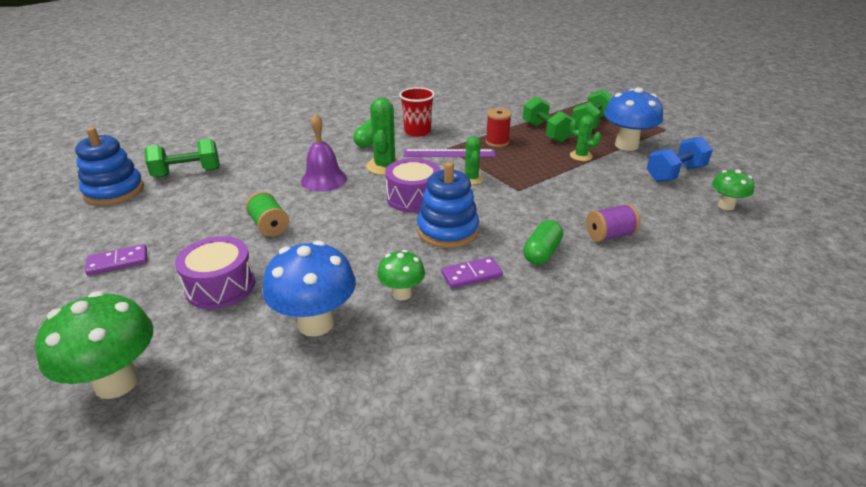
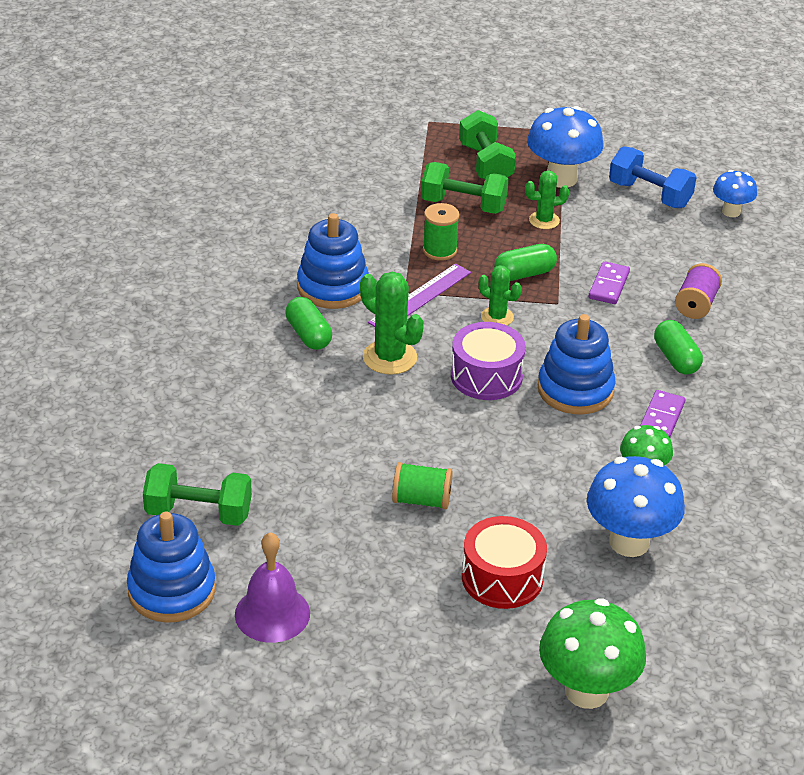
camera: 50 degrees left, 5 degrees up
purple domino [85,244,147,275] -> purple domino moved to [589,261,630,304]
green dumbbell [144,139,220,177] -> green dumbbell turned 75 degrees clockwise [143,463,252,526]
purple drum [175,236,255,309] -> red drum [462,516,547,609]
purple bell [301,113,347,192] -> purple bell moved to [235,532,310,643]
red cup [399,87,435,137] -> blue stacking toy [297,213,369,309]
red spool [486,108,512,147] -> green spool [423,203,460,261]
blue dumbbell [646,136,713,182] -> blue dumbbell turned 60 degrees counterclockwise [609,146,696,208]
green mushroom [712,169,754,210] -> blue mushroom [713,170,757,217]
none -> green capsule [494,244,557,281]

